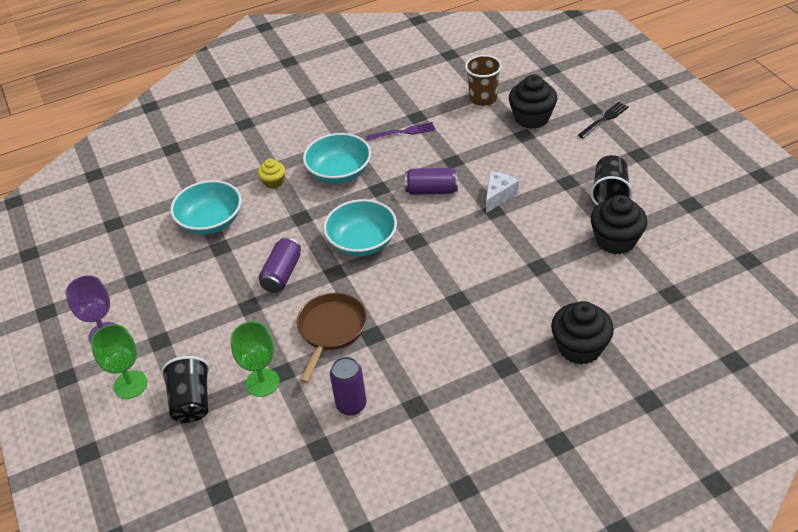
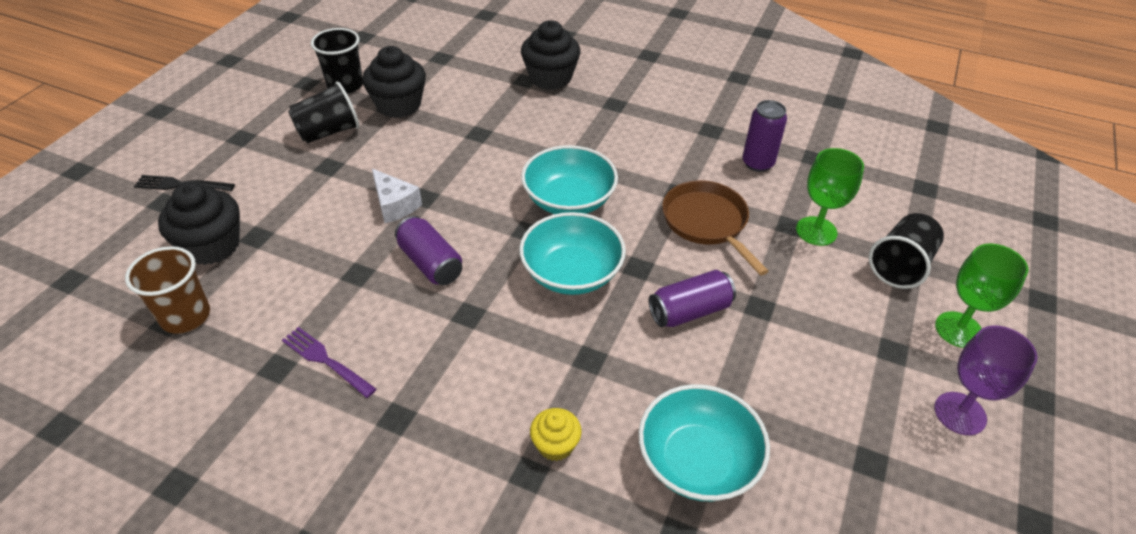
camera: 135 degrees left, 0 degrees up
brown pan [297,293,367,383] -> brown pan turned 90 degrees clockwise [662,180,769,276]
turquoise bowl [303,133,371,184] -> turquoise bowl moved to [521,145,618,214]
white cheese [486,171,519,213] -> white cheese turned 120 degrees counterclockwise [372,168,422,223]
none -> black cup [311,28,363,94]

